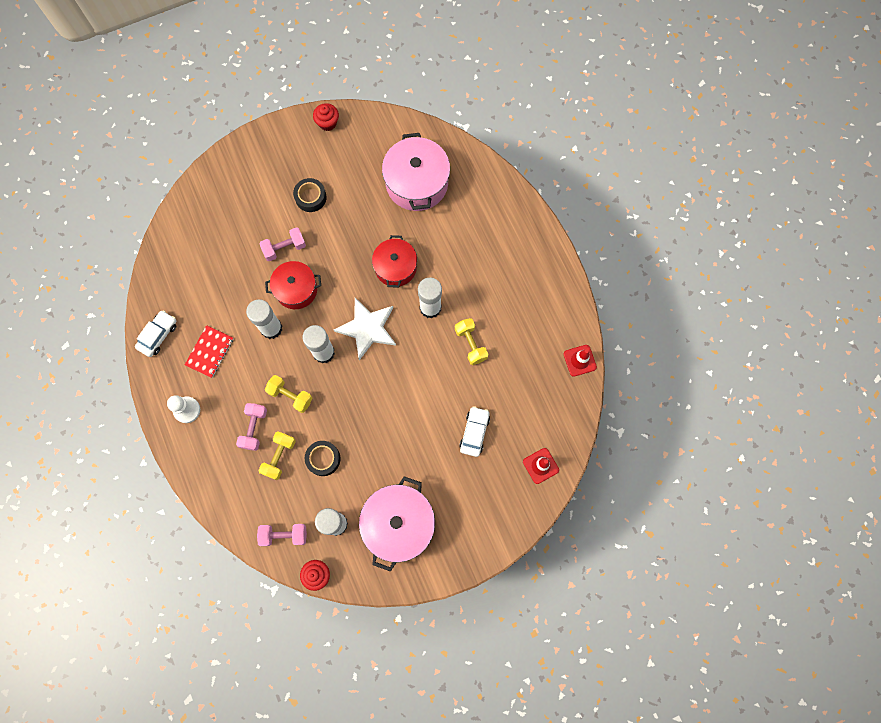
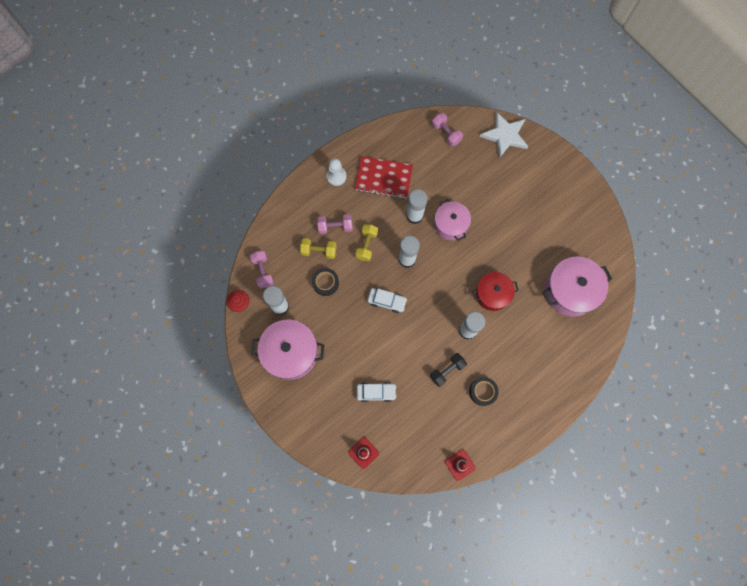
camera: 75 degrees right, 0 degrees up
white car [135,310,177,357] -> white car moved to [367,288,407,313]
red notebook [185,325,234,378] -> red notebook [355,156,413,199], size x1.52
pink dumbbell [259,227,306,261] -> pink dumbbell moved to [432,113,463,147]
red pot [265,261,321,309] -> pink pot [434,199,471,241]
black tape [293,178,327,212] -> black tape moved to [469,377,499,406]
red cupcake [313,103,339,131] -> none
white star [334,298,396,360] -> white star moved to [480,112,528,158]
yellow dumbbell [455,318,488,365] -> black dumbbell [430,353,467,387]

